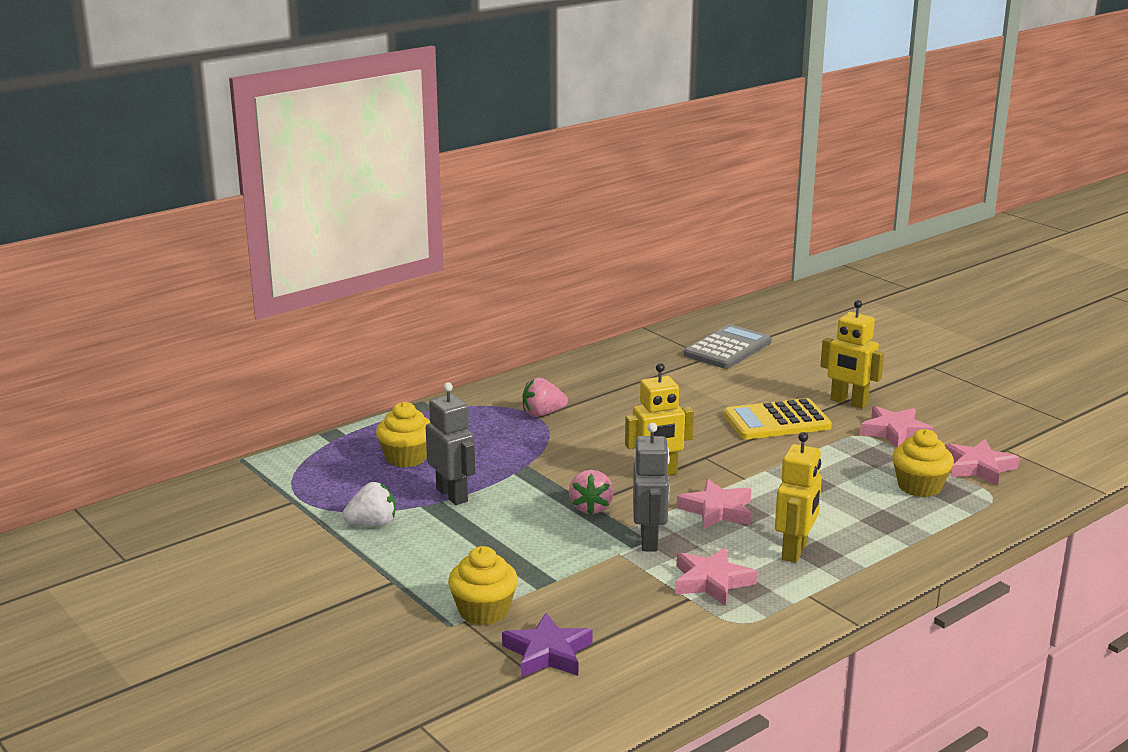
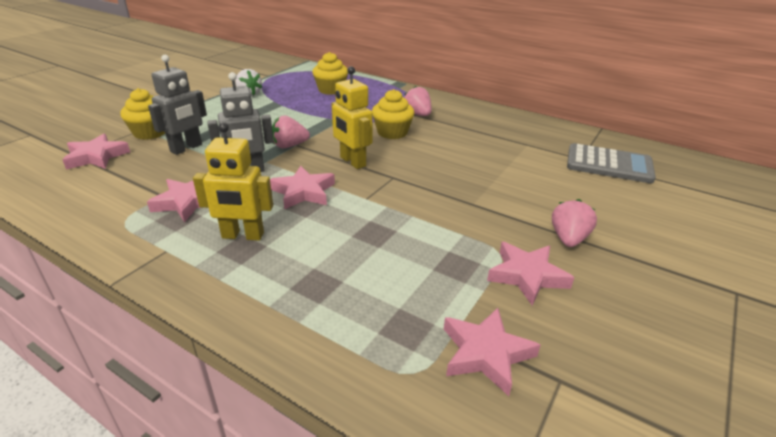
camera: 70 degrees right, 10 degrees up
grey robot [426,382,475,505] -> grey robot moved to [148,55,207,155]
purple star [502,613,592,677] -> pink star [62,134,130,170]
yellow calculator [724,398,832,439] -> none
yellow robot [820,300,884,409] -> pink strawberry [552,199,597,247]
yellow cupcake [892,429,954,497] -> yellow cupcake moved to [372,89,414,139]

